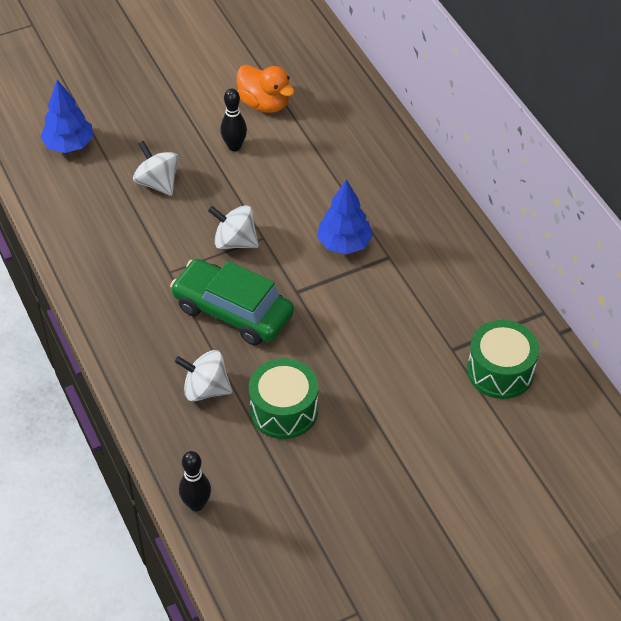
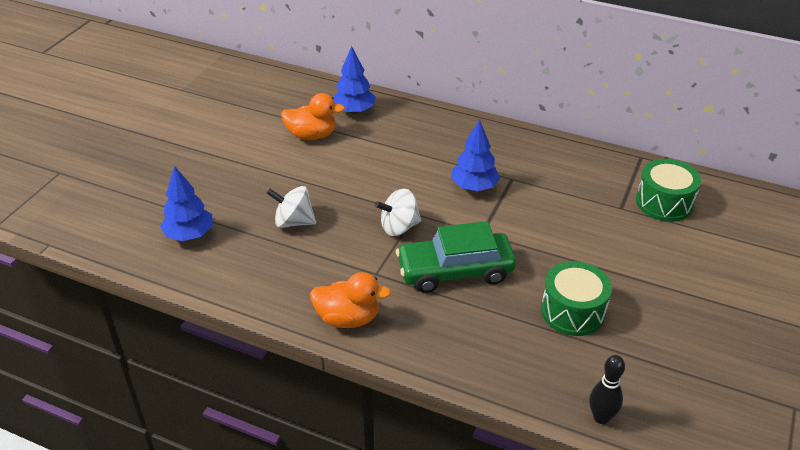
camera: 40 degrees left, 10 degrees down
white spinning top [175,350,232,402] -> none
black bowling pin [220,88,247,151] -> none
none -> orange duck [310,272,391,328]
none -> blue tree [333,46,376,114]

